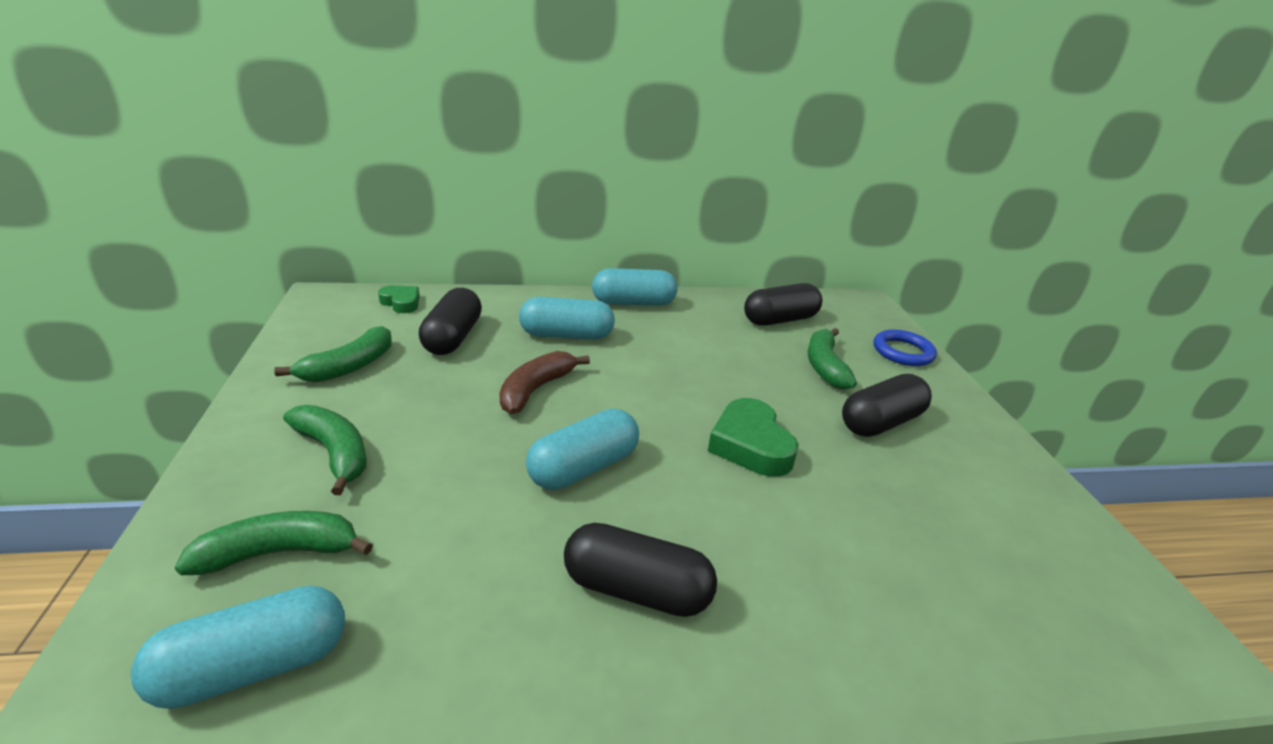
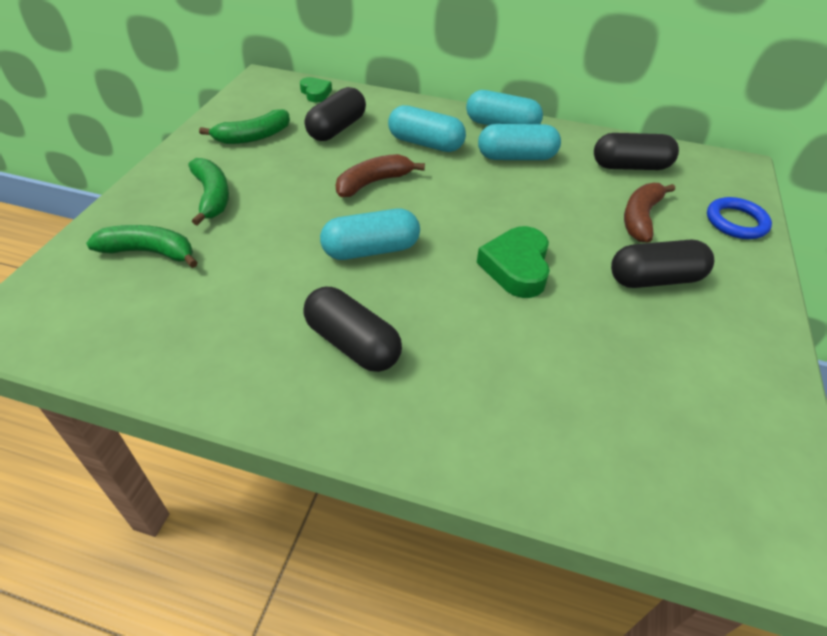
camera: 25 degrees right, 15 degrees up
turquoise capsule [131,586,345,709] -> turquoise capsule moved to [478,124,561,160]
green banana [808,328,857,390] -> brown banana [624,183,675,242]

